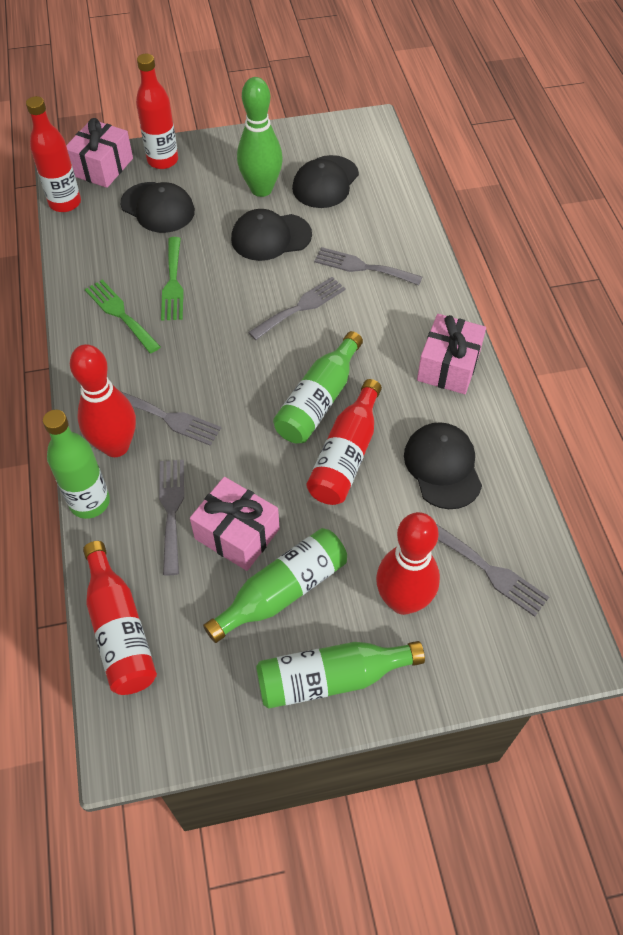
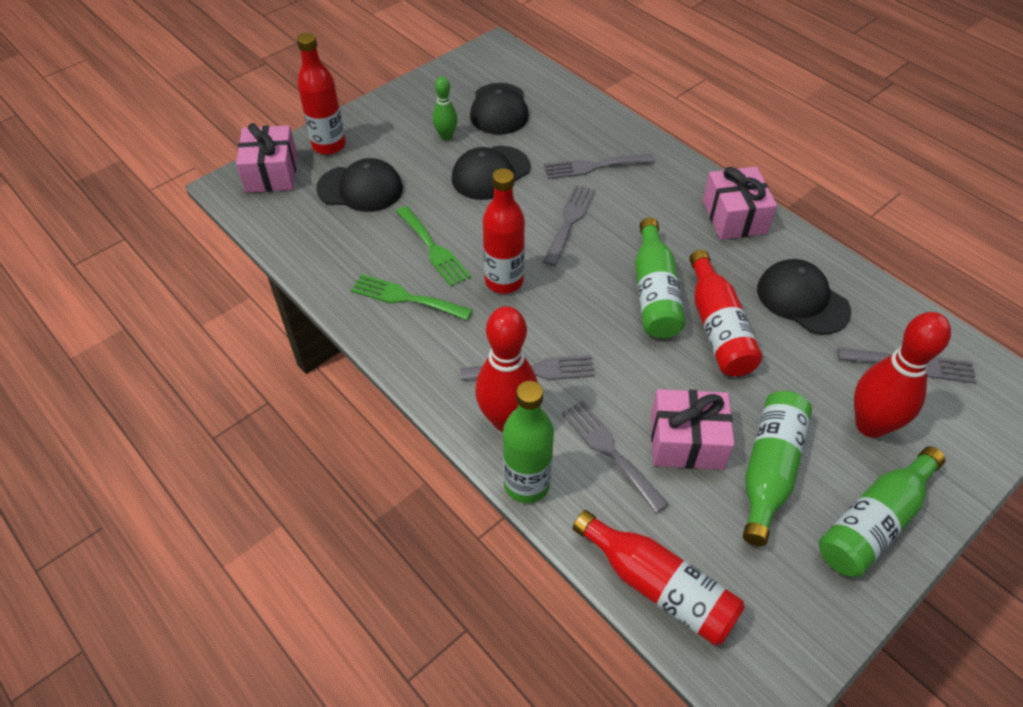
camera: 30 degrees left, 5 degrees down
red bottle [26,96,81,212] -> red bottle moved to [483,168,525,294]
green bowling pin [237,77,283,197] -> green bowling pin [433,77,458,140], size x0.53

